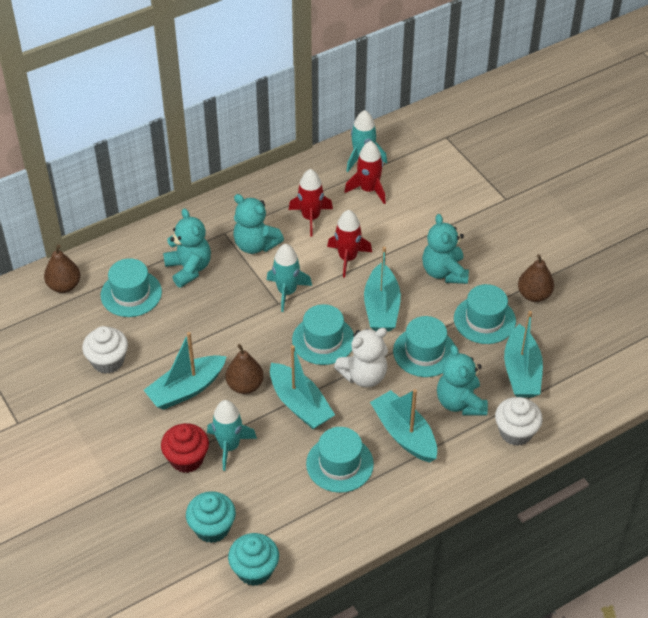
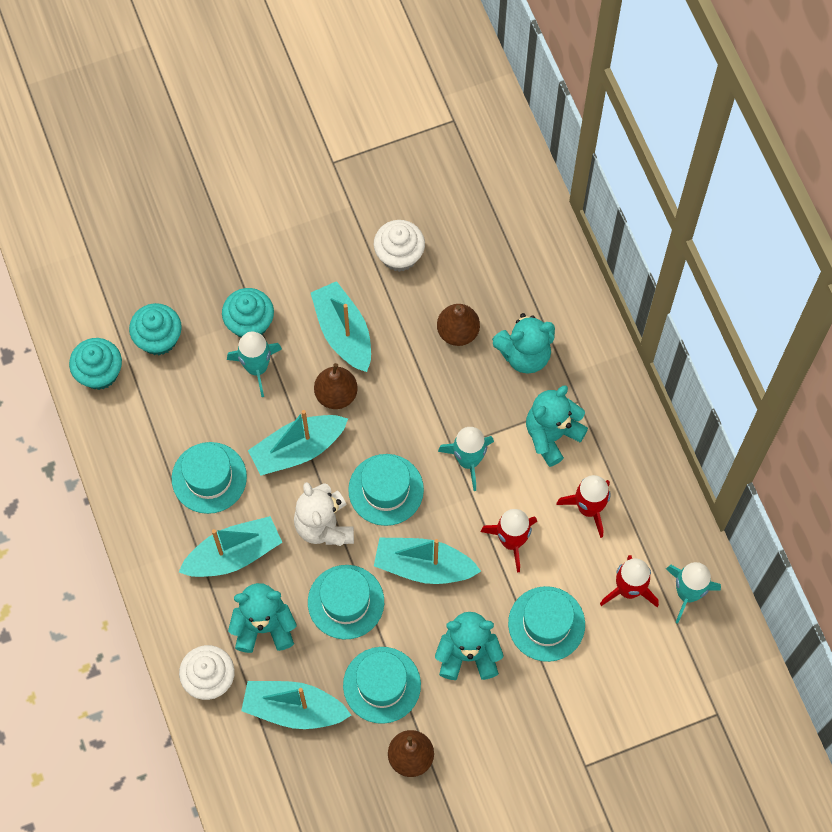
camera: 100 degrees right, 20 degrees up
brown pear [44,244,80,293] -> brown pear moved to [437,304,480,346]
turquoise hat [101,258,162,317] -> turquoise hat moved to [508,586,585,662]
red cupcake [161,423,209,473] -> turquoise cupcake [222,288,274,337]

